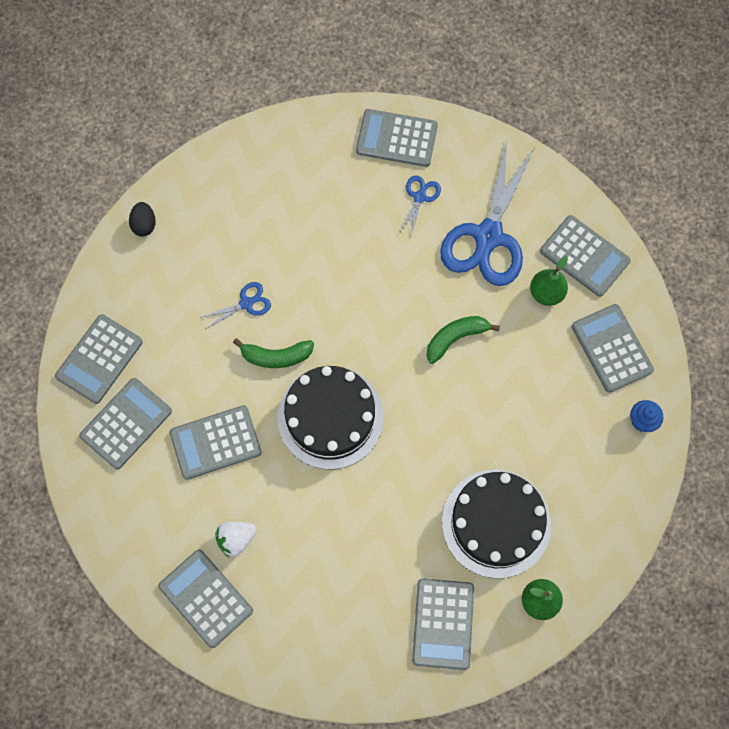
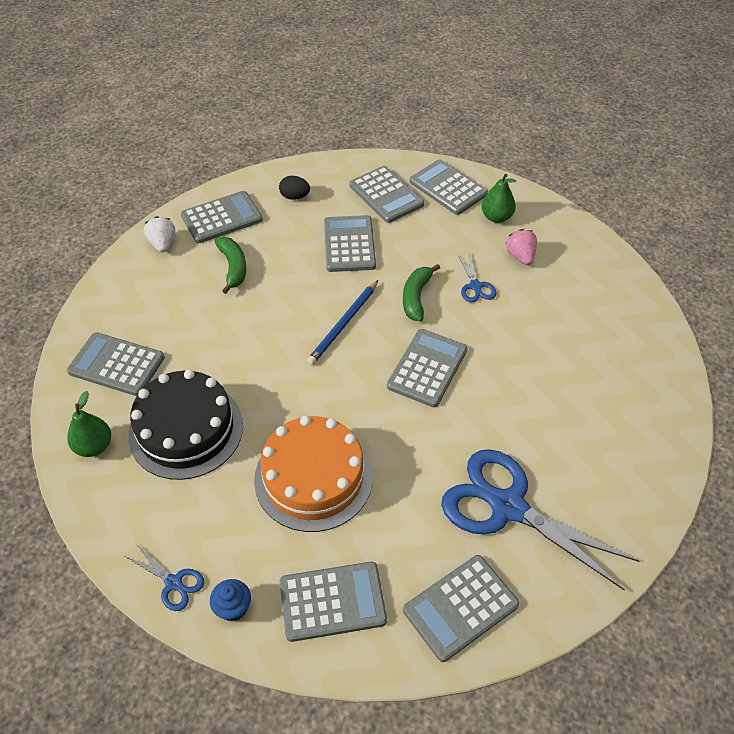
camera: 105 degrees right, 20 degrees down
black egg [129,202,156,237] -> black egg moved to [279,176,310,200]
white strawberry [215,521,256,557] -> white strawberry moved to [144,216,175,252]
black cake [278,366,383,469] -> blue pencil [307,280,378,365]
grey calculator [356,109,438,167] -> grey calculator moved to [387,329,467,407]
blue scissors [398,175,441,239] -> blue scissors moved to [125,545,204,611]
green banana [426,316,500,364] -> green banana moved to [215,237,246,294]
green pear [530,256,568,306] -> green pear moved to [482,174,516,223]
none -> orange cake [254,416,373,532]
none -> pink strawberry [505,229,537,265]

